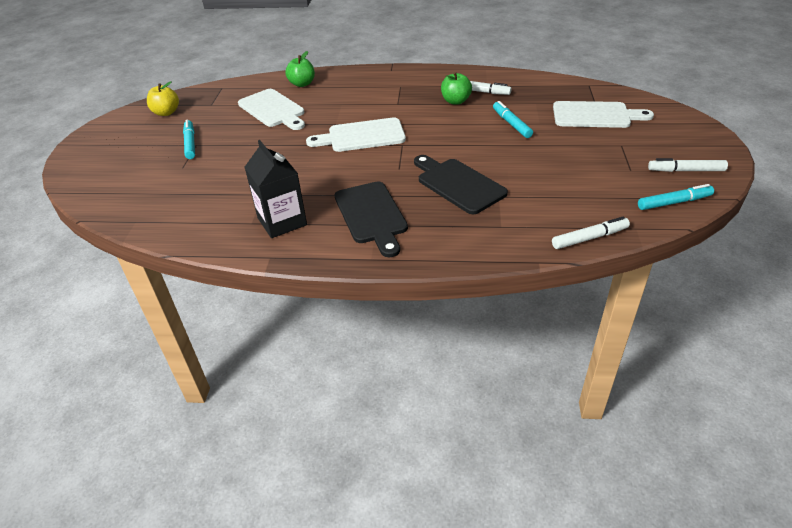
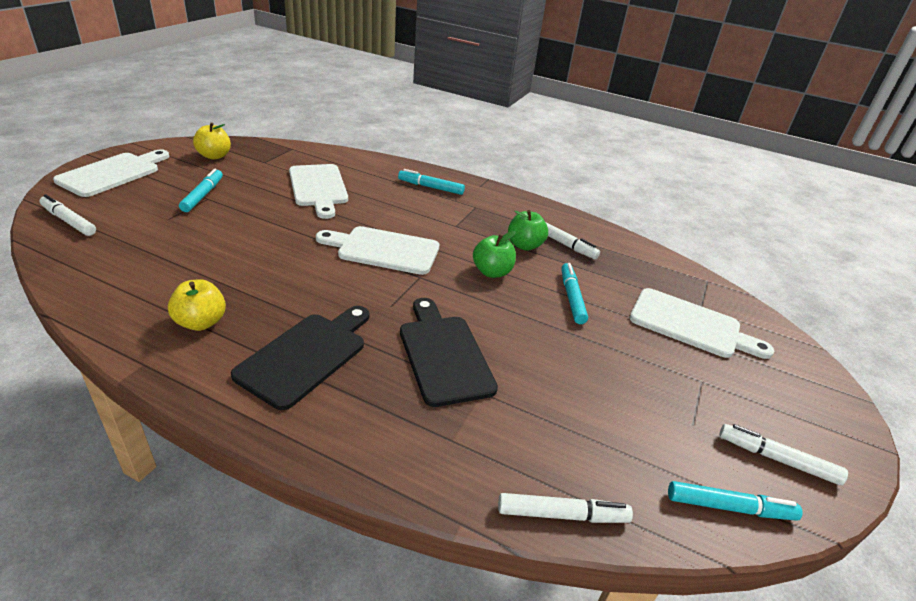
camera: 15 degrees right, 5 degrees down
black carton [245,140,307,238] -> yellow apple [168,279,226,331]
green apple [285,51,315,87] -> green apple moved to [473,231,516,278]
black cutting board [334,181,408,257] -> black cutting board turned 150 degrees counterclockwise [231,306,369,410]
none -> white marker [39,194,96,236]
none -> white cutting board [53,149,170,197]
none -> turquoise marker [398,169,465,195]

